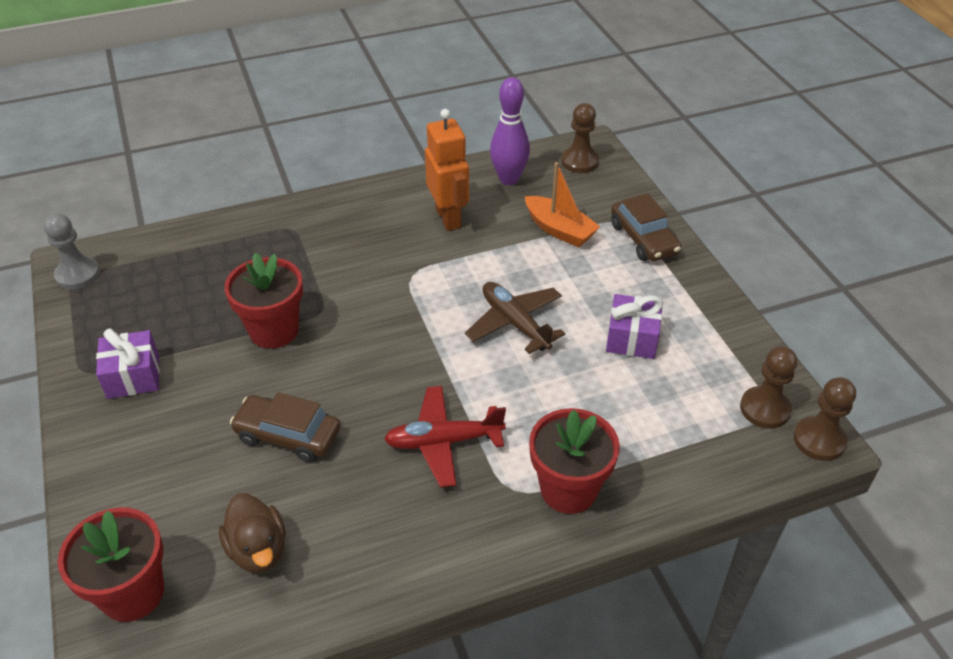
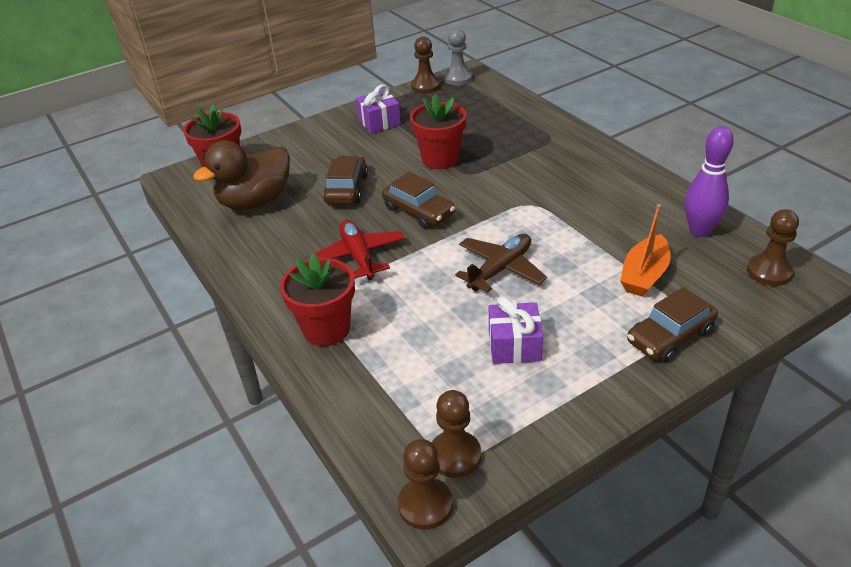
camera: 80 degrees right, 5 degrees down
brown duck [219,493,286,573] -> brown duck [193,140,290,210], size x1.58
orange robot [425,109,469,231] -> none
none -> brown car [382,172,455,229]
none -> brown pawn [411,36,440,94]

